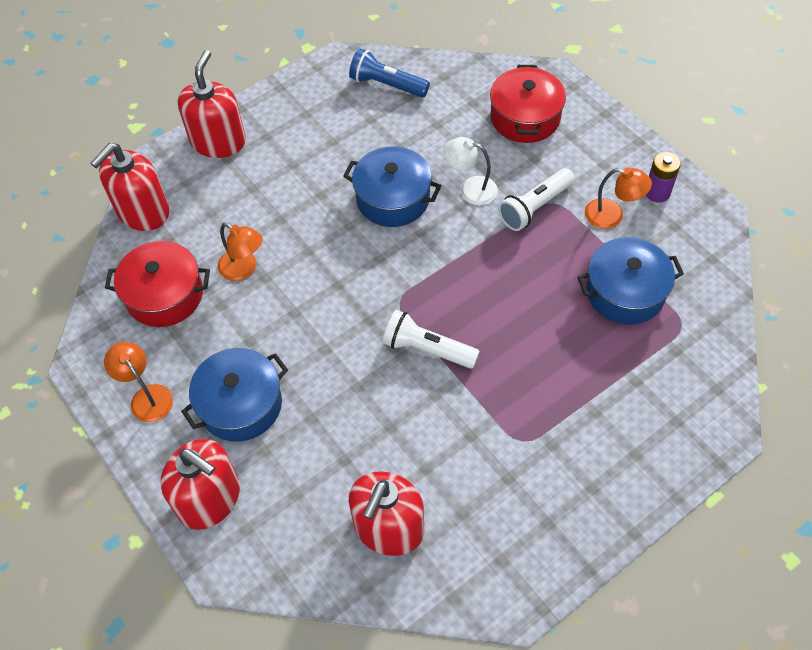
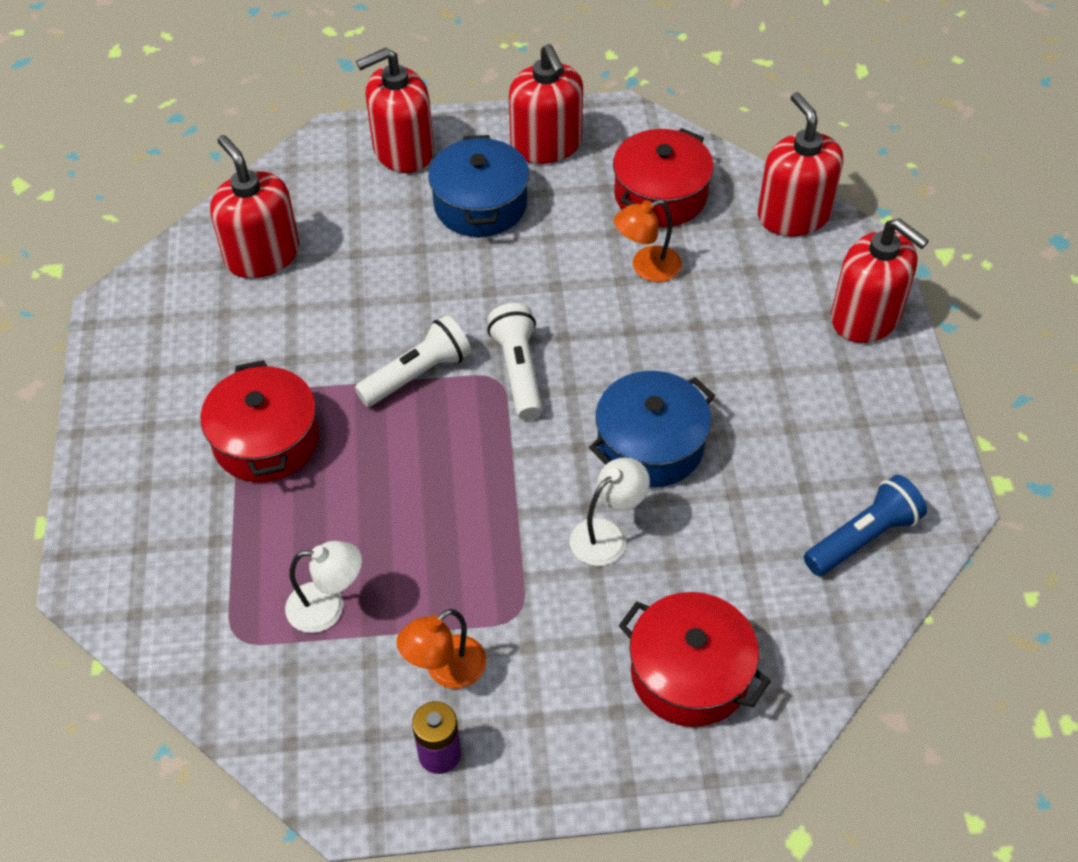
camera: 120 degrees right, 5 degrees down
orange lamp [104,342,173,422] -> red soap dispenser [509,44,583,164]
white flashlight [498,168,575,231] -> white flashlight moved to [487,303,543,420]
blue pot [577,237,684,325] -> white lamp [285,541,362,633]
none -> red pot [201,360,319,482]

